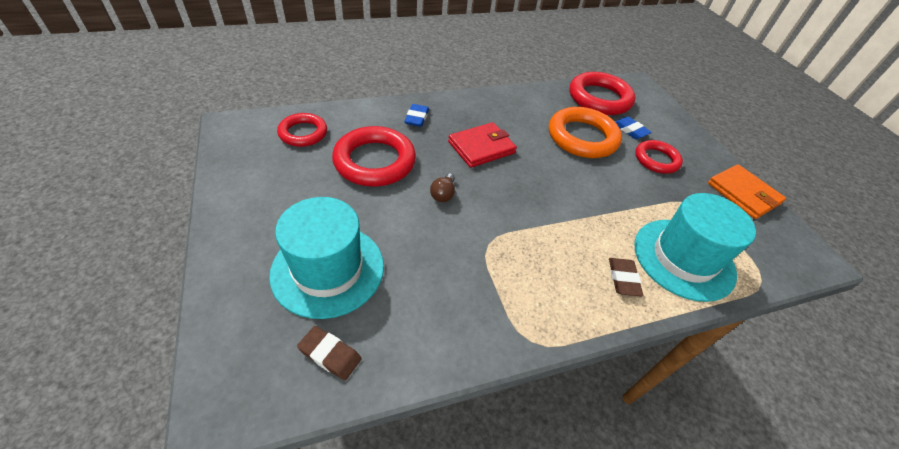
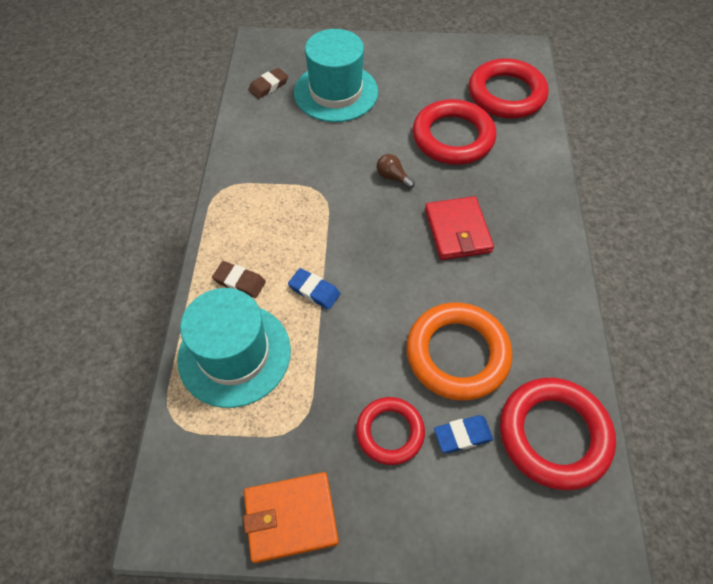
camera: 115 degrees right, 10 degrees up
red ring [277,113,327,147] -> red ring [469,58,549,119], size x1.63
blue eraser [404,104,429,127] -> blue eraser moved to [288,268,340,310]

